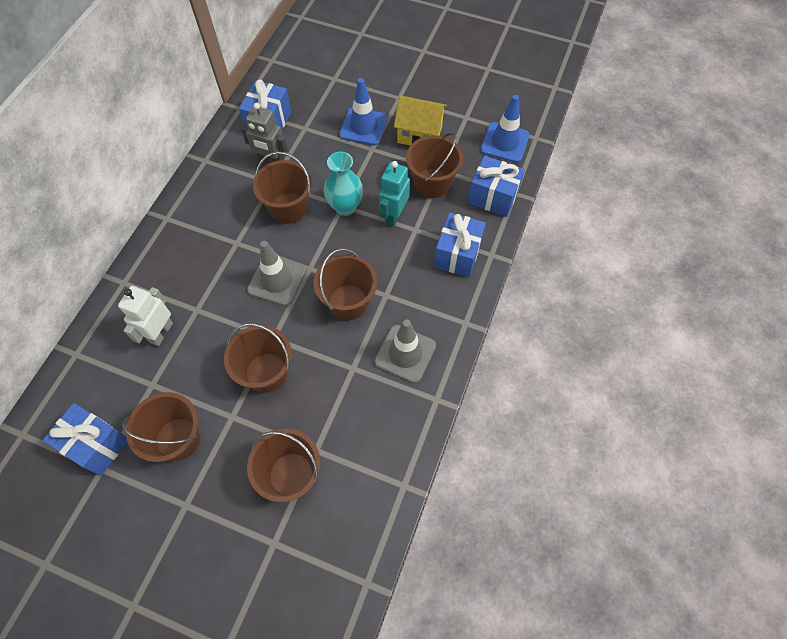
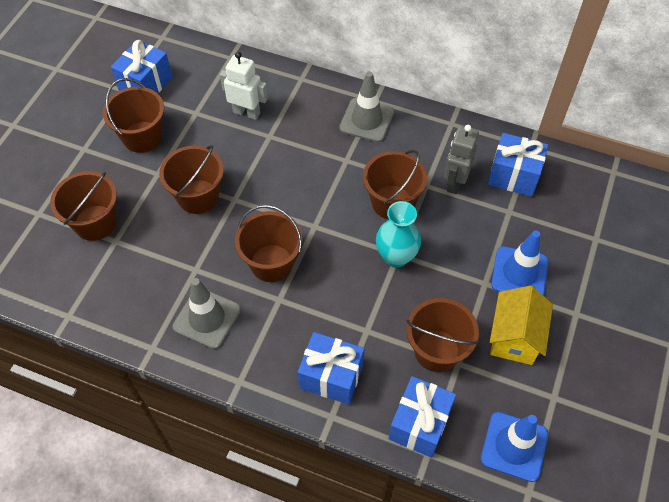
camera: 90 degrees right, 5 degrees down
grey traffic cone [247,241,306,306] -> grey traffic cone moved to [339,71,394,142]
turquoise robot [379,161,410,227] -> none

